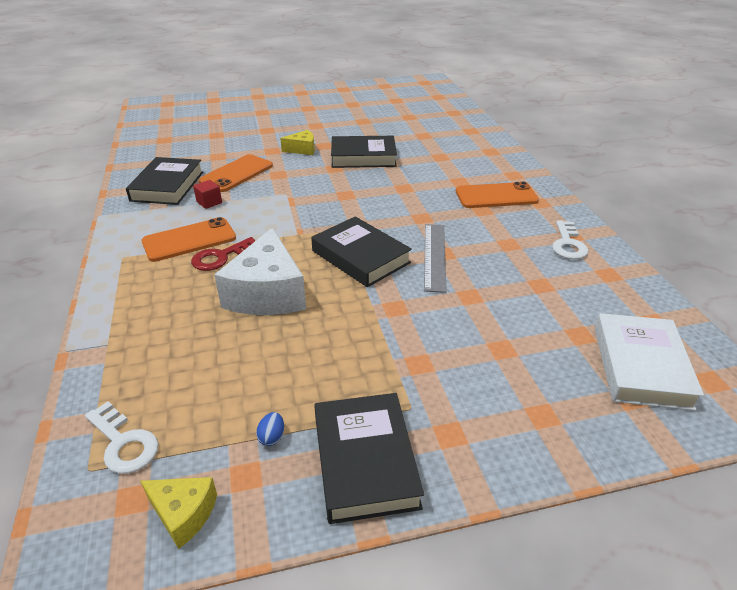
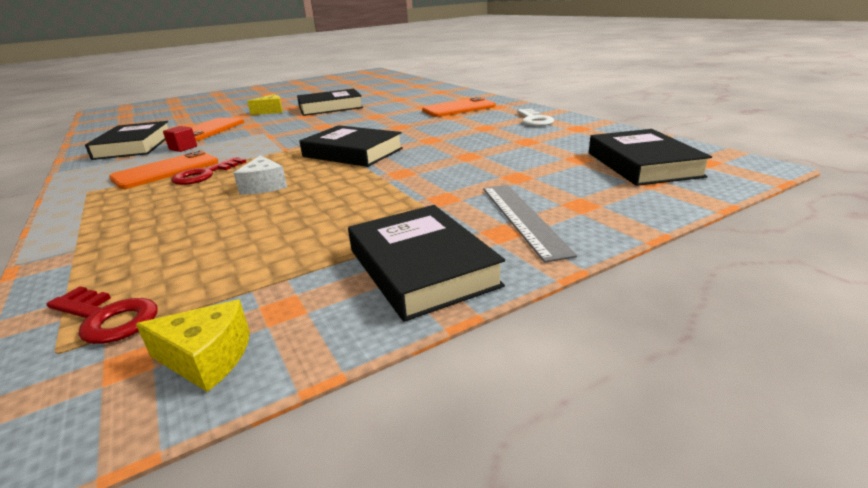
camera: 15 degrees left, 10 degrees down
white key [85,401,158,474] -> red key [46,286,157,344]
white cheese [214,227,306,315] -> white cheese [233,155,287,195], size x0.51
blue egg [256,412,284,446] -> none
grey ruler [424,224,447,293] -> grey ruler moved to [483,185,577,263]
white book [595,313,704,411] -> black book [589,129,712,186]

